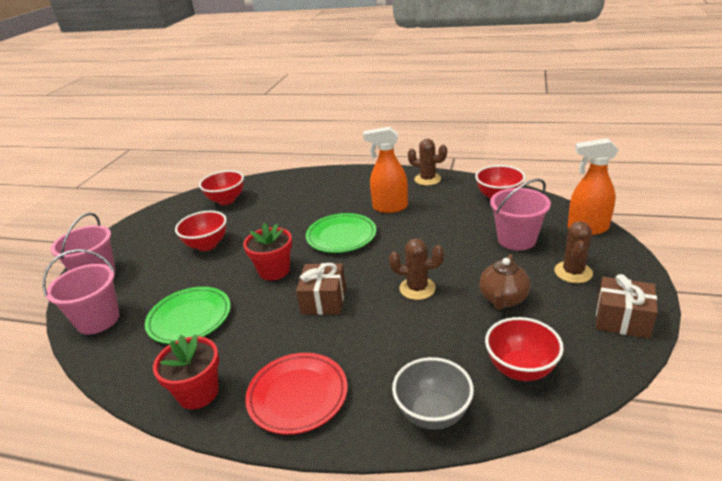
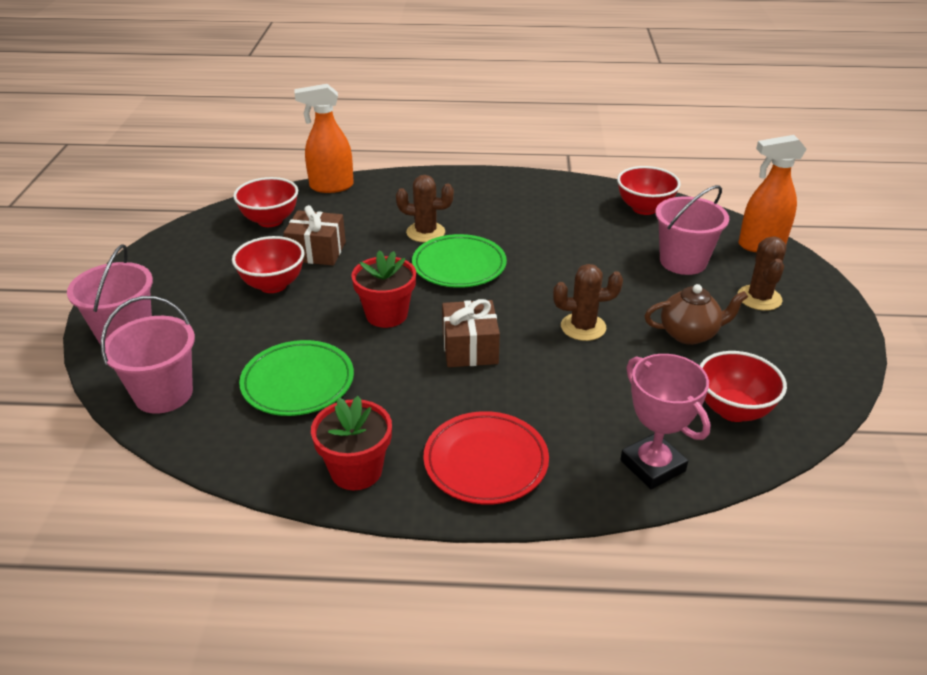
camera: 15 degrees left, 5 degrees up
orange spray bottle [363,127,408,213] -> orange spray bottle moved to [294,84,354,193]
grey bowl [392,357,474,430] -> pink trophy [620,354,711,489]
brown cactus [408,139,447,186] -> brown cactus moved to [396,175,454,242]
brown teapot [479,254,530,310] -> brown teapot turned 105 degrees counterclockwise [645,284,748,345]
brown gift [596,274,658,339] -> brown gift moved to [283,205,346,265]

